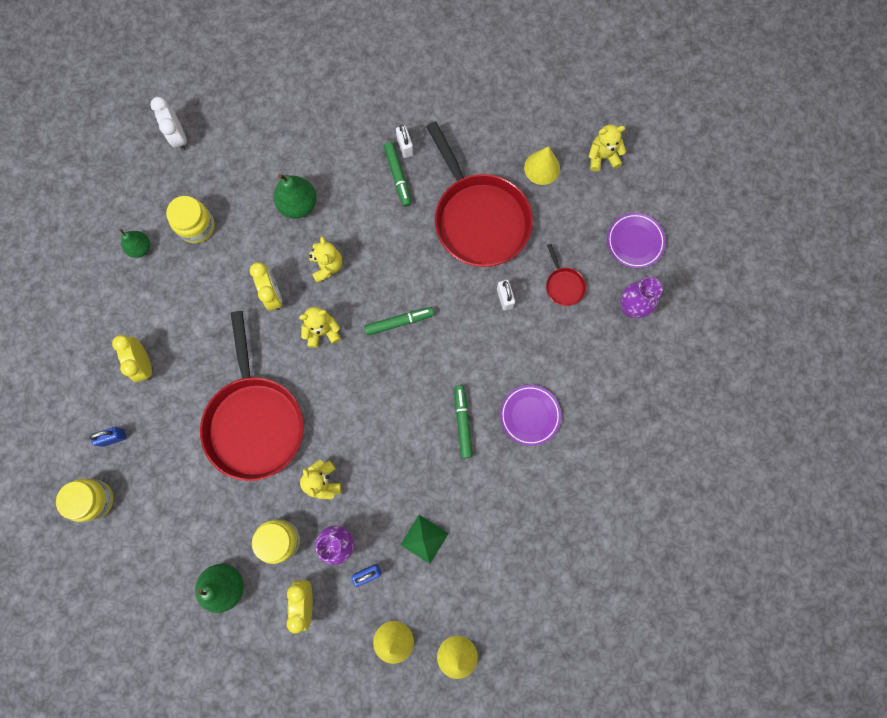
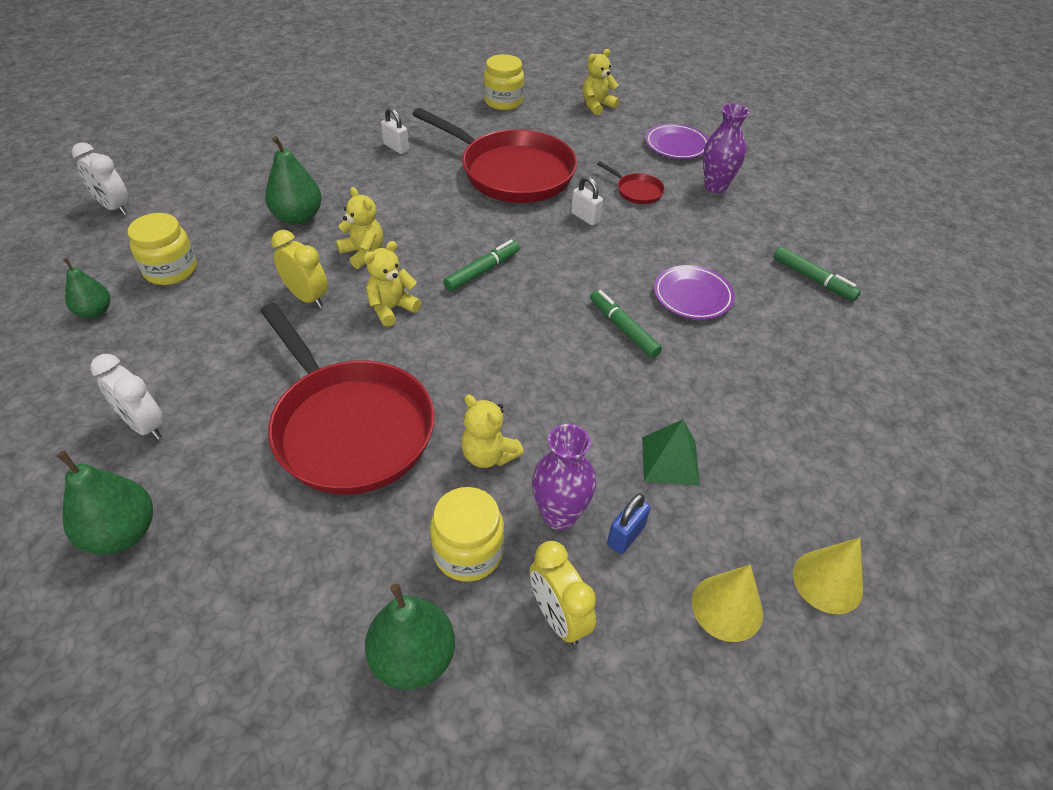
camera: 30 degrees left, 30 degrees down
yellow jar [56,479,114,522] -> yellow jar moved to [484,54,524,110]
blue padlock [89,427,127,447] -> green pear [57,451,153,555]
yellow clock [112,335,152,382] -> white clock [90,354,164,440]
green marker [384,142,412,207] -> green marker moved to [774,246,861,301]
yellow cone [524,146,560,185] -> none

